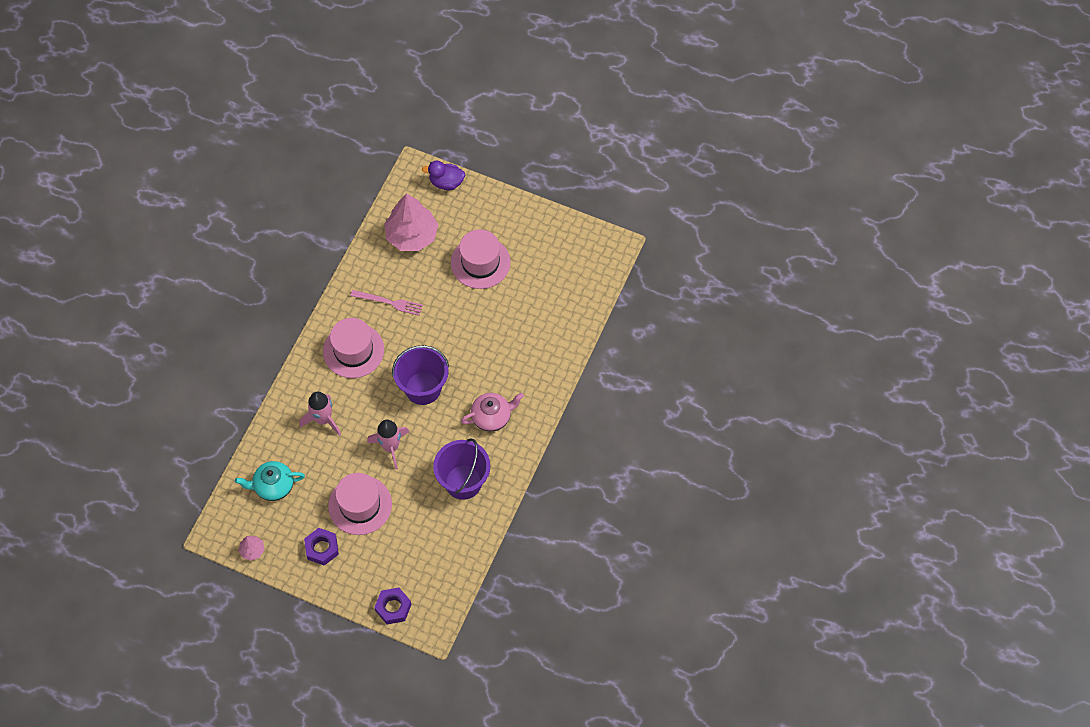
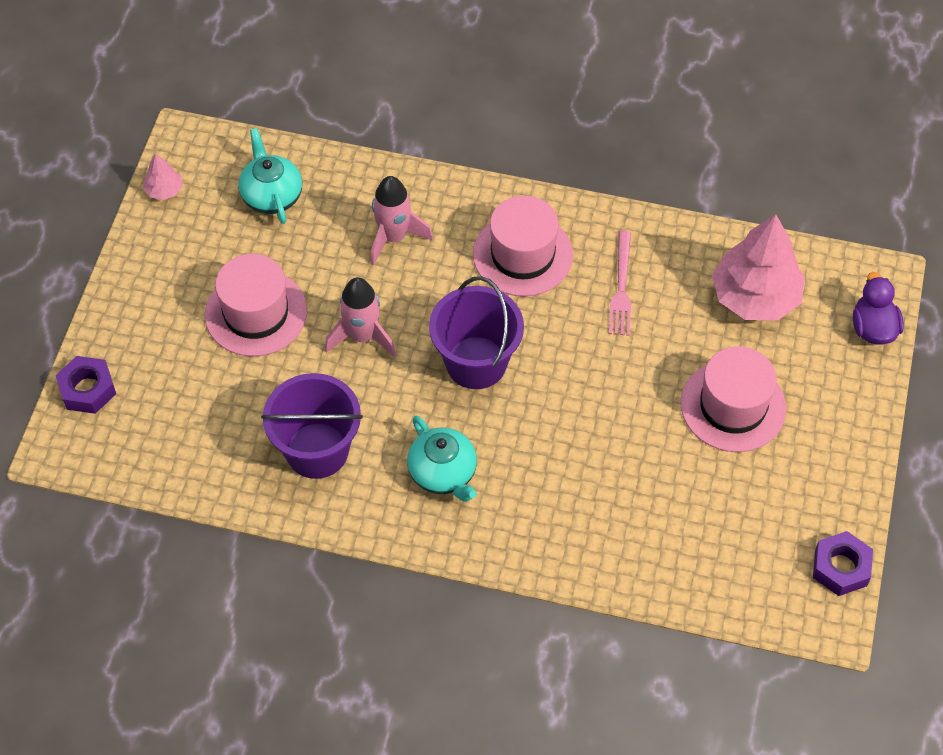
camera: 80 degrees right, 5 degrees down
purple nut [304,528,339,566] -> purple nut moved to [813,531,873,596]
pink teapot [461,393,524,432] -> turquoise teapot [407,416,477,502]

